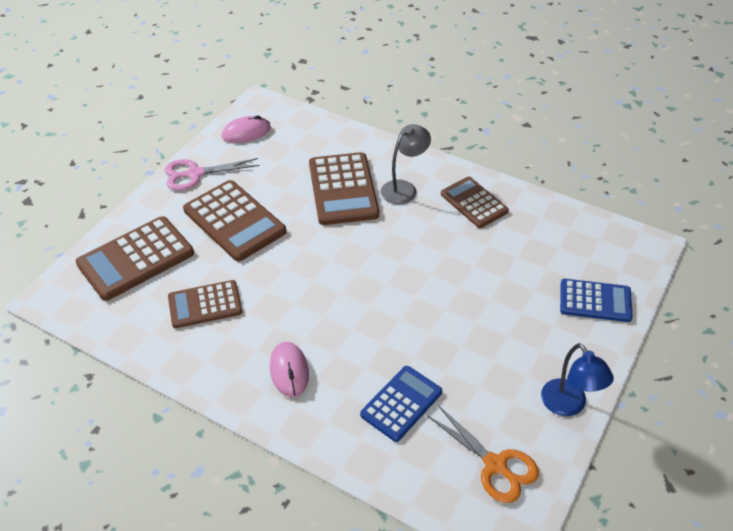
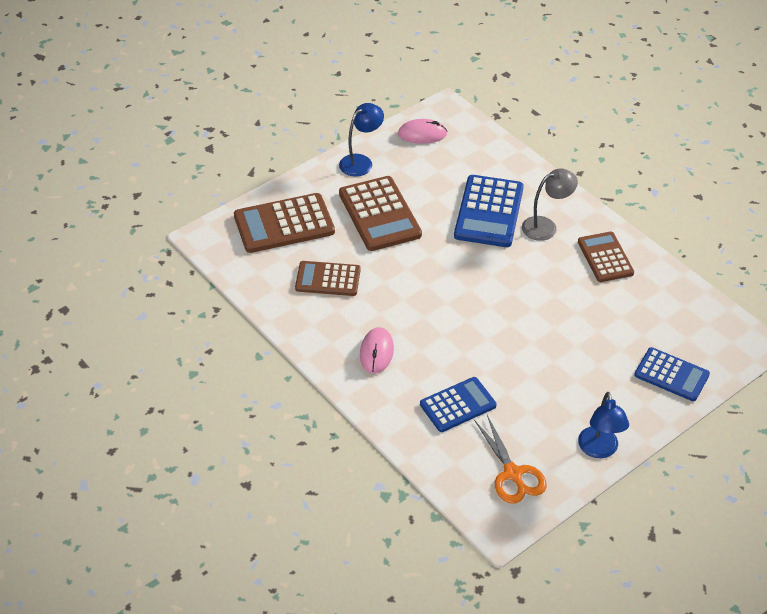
camera: 20 degrees right, 0 degrees up
pink scissors [165,158,259,191] -> blue lamp [339,103,384,177]
brown calculator [309,152,379,225] -> blue calculator [454,175,524,247]

